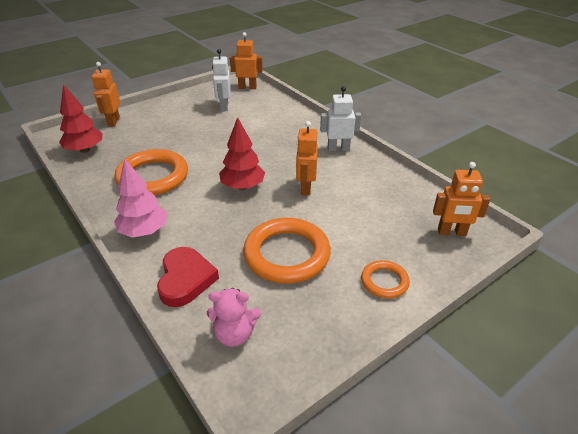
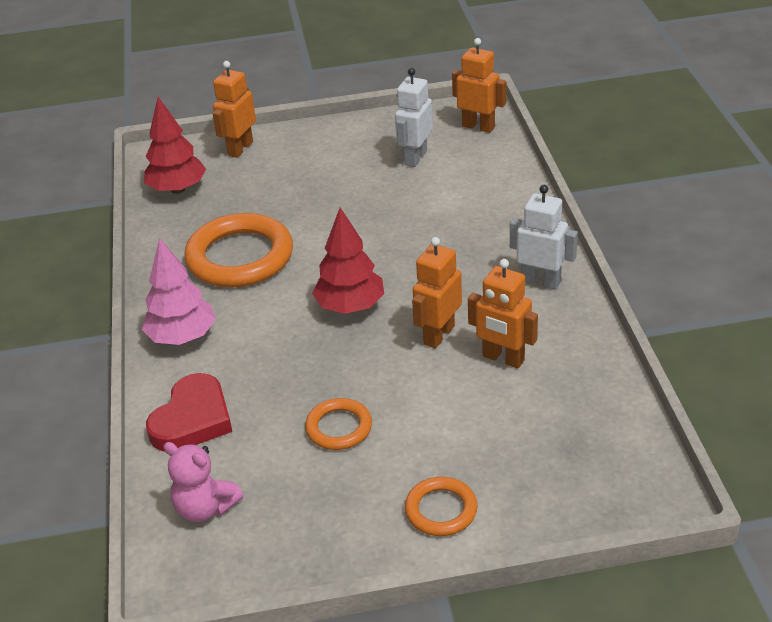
camera: 30 degrees right, 0 degrees up
orange ring [243,218,331,284] -> orange ring [305,398,372,450], size x0.52
orange robot [433,162,490,236] -> orange robot moved to [468,259,538,369]

